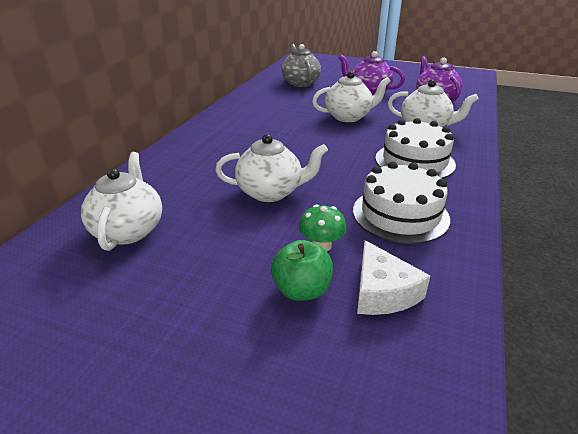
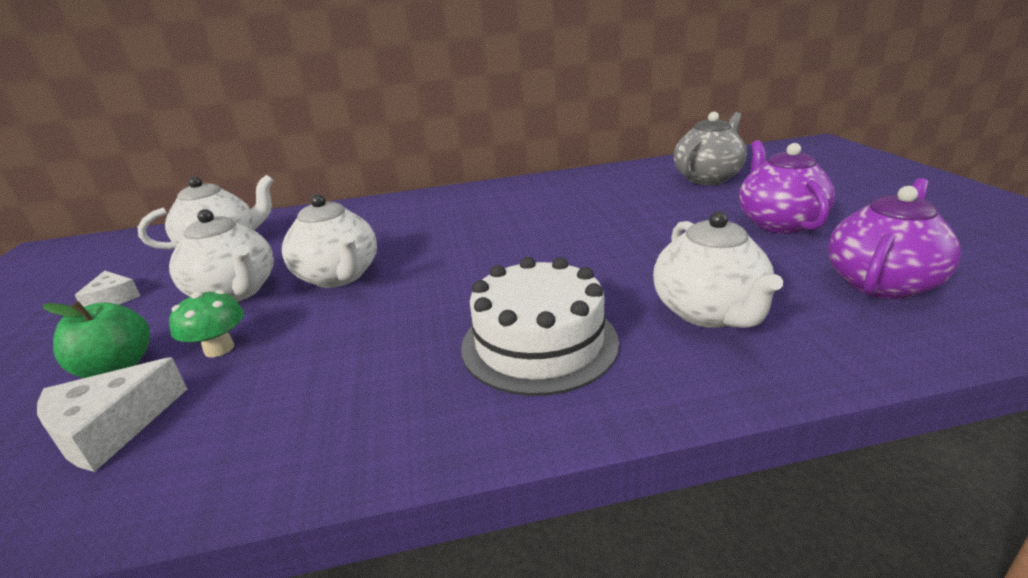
camera: 60 degrees right, 5 degrees down
white teapot [312,71,390,122] -> white teapot moved to [169,209,274,302]
white cake [353,161,450,244] -> none
none -> white cheese [75,271,140,307]

